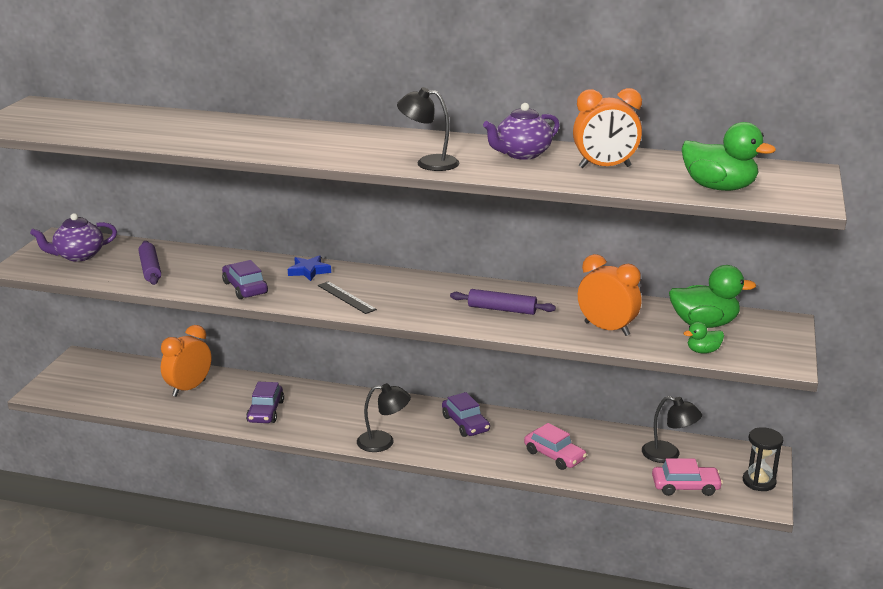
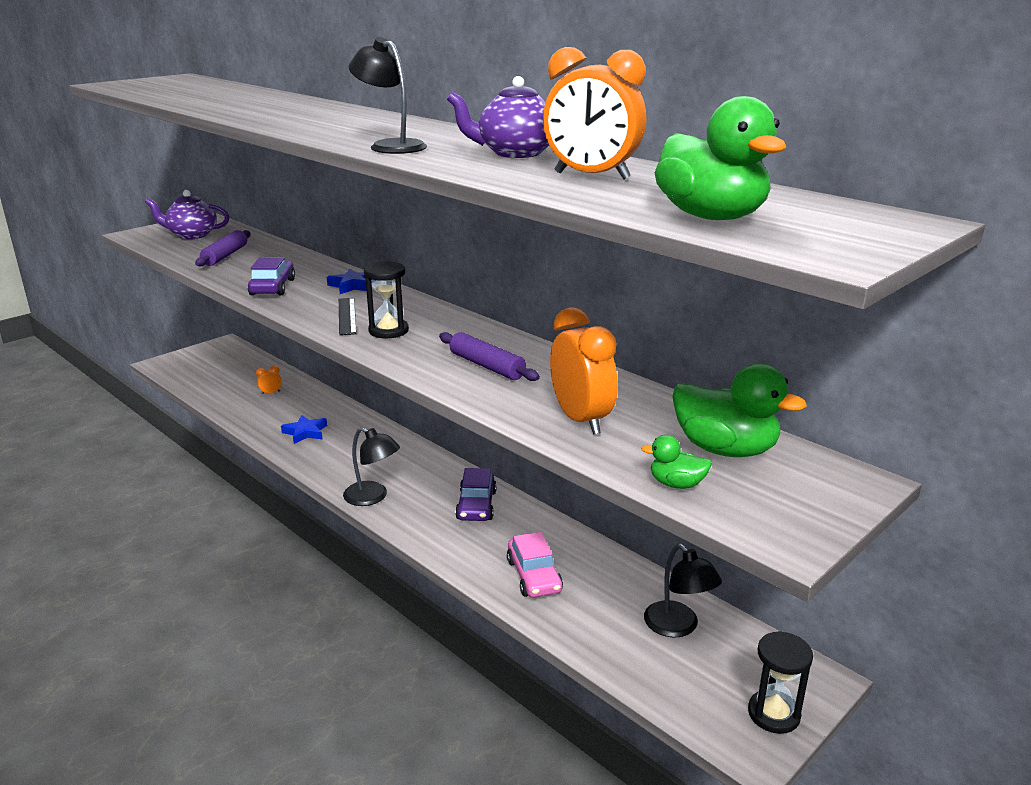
camera: 30 degrees right, 0 degrees up
orange clock [161,325,211,397] -> orange clock [256,366,282,395], size x0.43
purple car [246,382,284,423] -> blue star [281,415,327,444]
pink car [652,458,723,496] -> none
none -> black hourglass [364,261,409,338]

